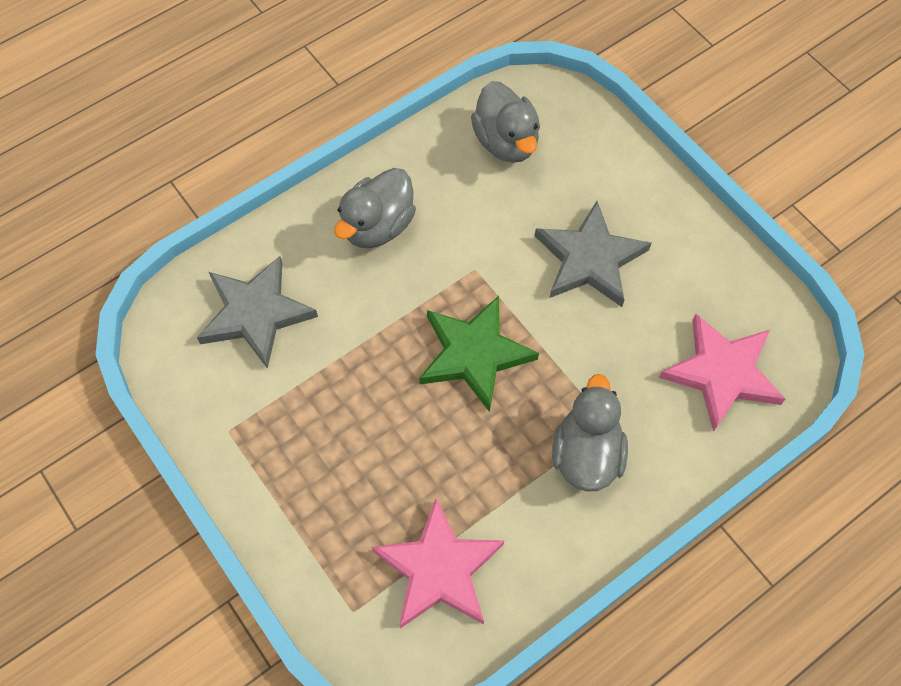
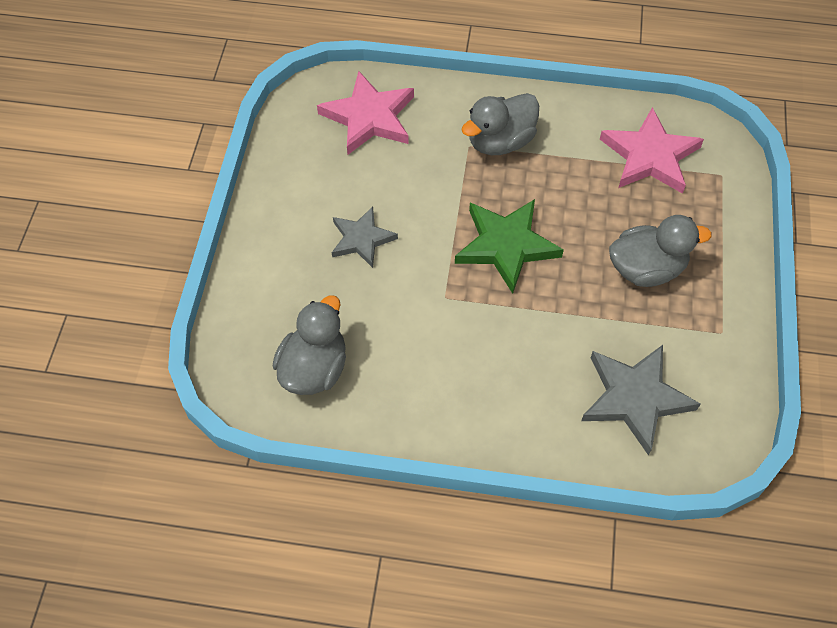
camera: 135 degrees left, 5 degrees down
grey duck [334,168,416,248] -> grey duck moved to [609,215,712,287]
grey star [535,201,651,307] -> grey star [332,207,398,268], size x0.64

